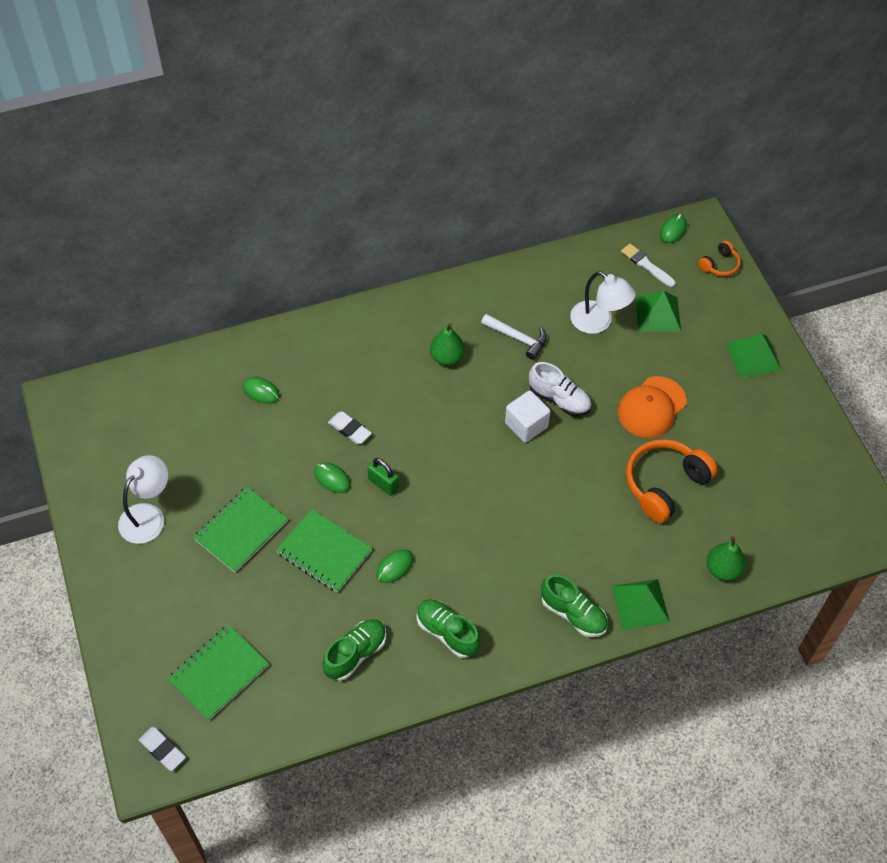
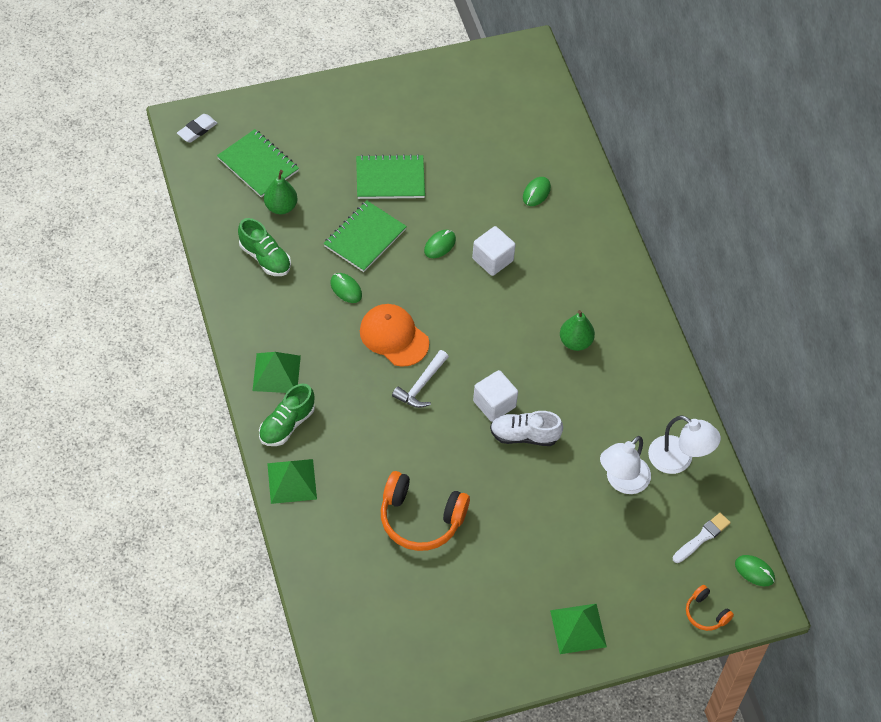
camera: 90 degrees right, 0 degrees up
white lamp [118,455,168,544] -> white lamp moved to [648,415,721,474]
green notebook [193,487,288,573] -> green notebook turned 45 degrees counterclockwise [356,154,425,199]
white eraser [328,411,372,444] -> white cube [472,226,515,276]
green padlock [367,458,399,496] -> none
green shoe [417,599,481,658] -> none
white hammer [481,314,547,360] -> white hammer moved to [392,350,449,408]
white shoe [529,362,591,416] -> white shoe turned 60 degrees clockwise [490,411,563,446]
orange cap [618,376,687,438] -> orange cap moved to [360,304,429,367]
orange headphones [626,439,718,523] -> orange headphones turned 150 degrees clockwise [381,471,470,551]
green pyramid [635,291,681,332] -> green pyramid moved to [252,352,301,393]
green pear [707,536,746,581] -> green pear moved to [264,170,297,214]

